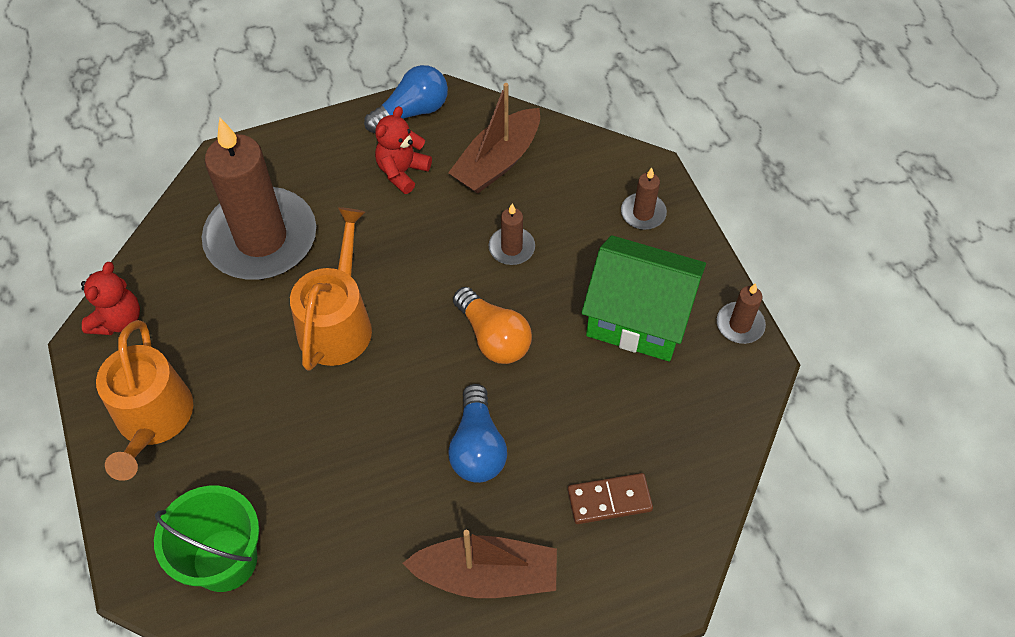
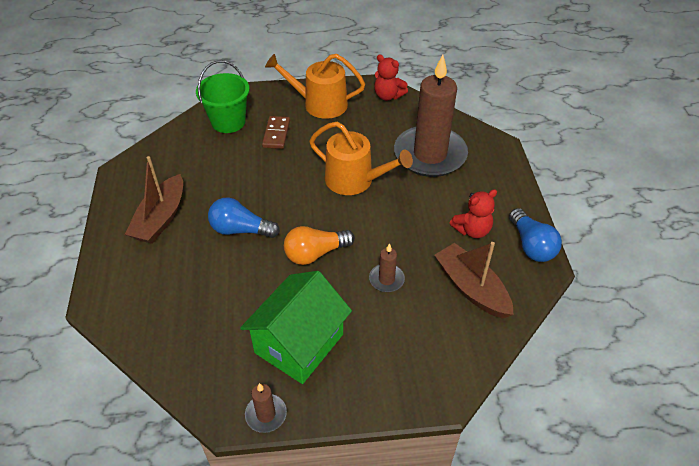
camera: 105 degrees right, 10 degrees down
red teddy bear [375,106,432,194] -> red teddy bear turned 105 degrees clockwise [449,189,497,238]
brown domino [567,473,653,524] -> brown domino moved to [262,116,290,149]
brown candle [621,168,667,230] -> none

